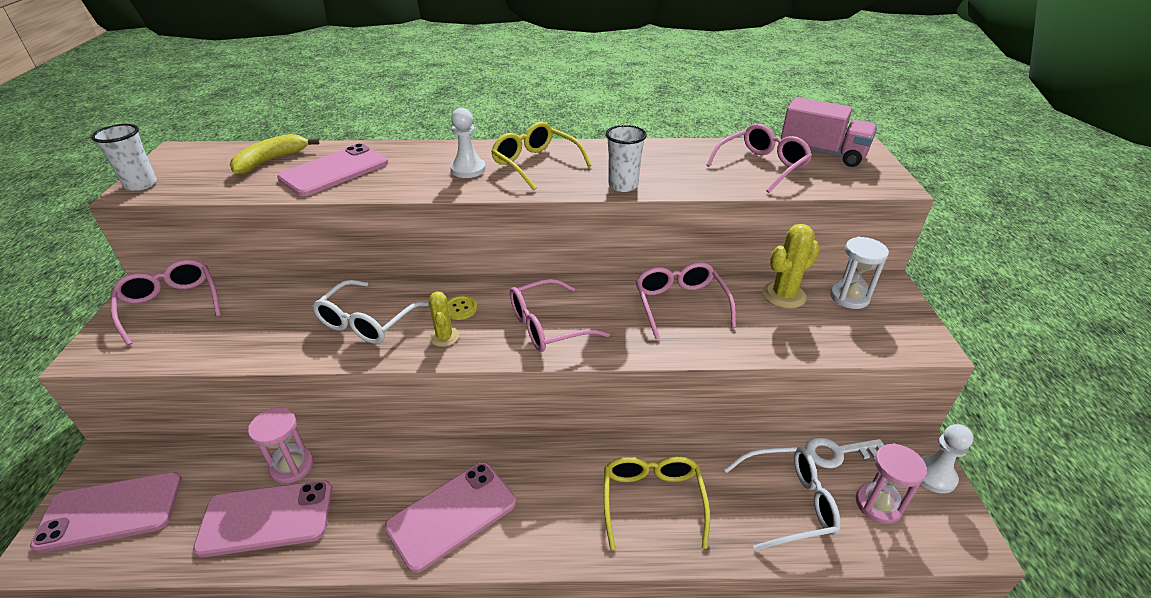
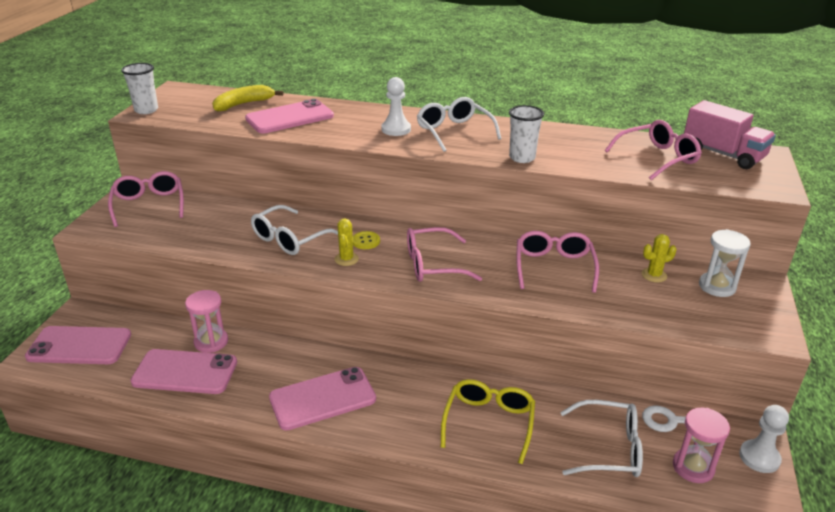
camera: 15 degrees right, 5 degrees down
yellow glasses [491,122,592,191] -> white glasses [417,97,501,152]
yellow cactus [762,224,820,309] -> yellow cactus [642,234,676,283], size x0.63

